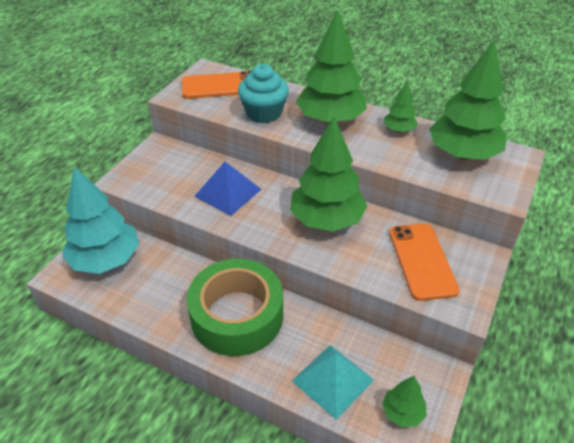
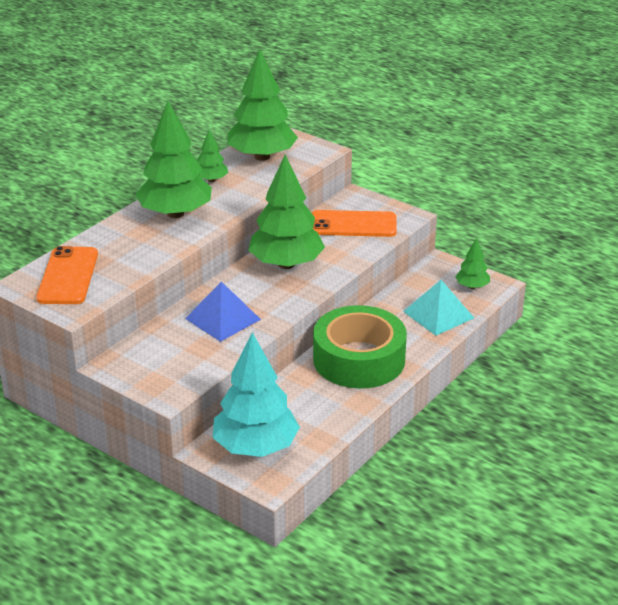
camera: 80 degrees left, 10 degrees down
turquoise cupcake [238,64,289,123] -> none

